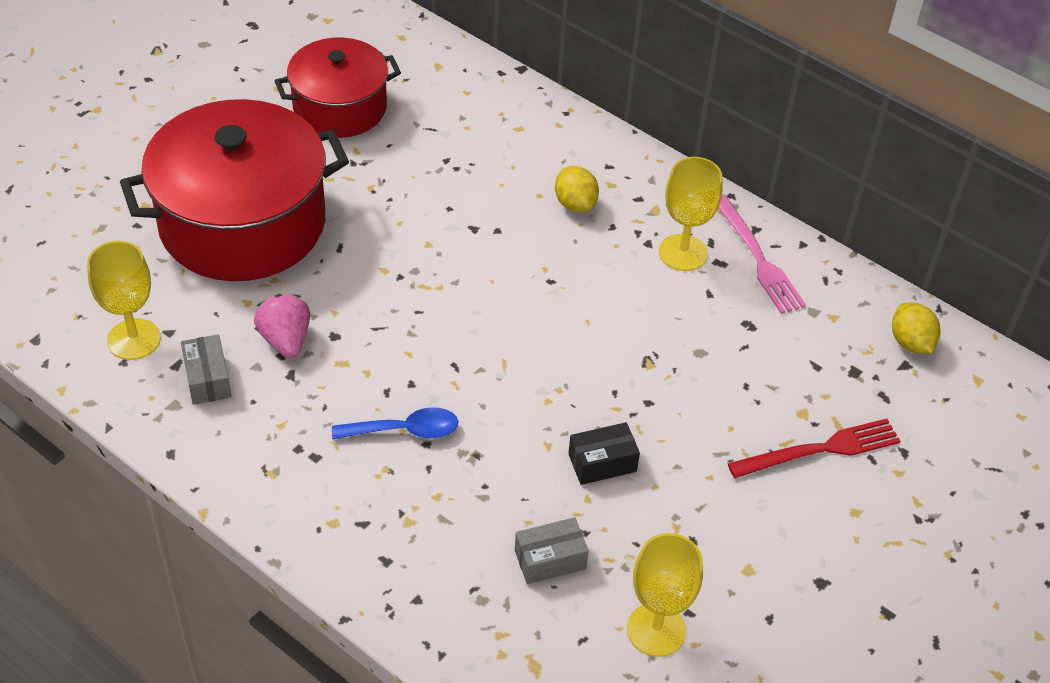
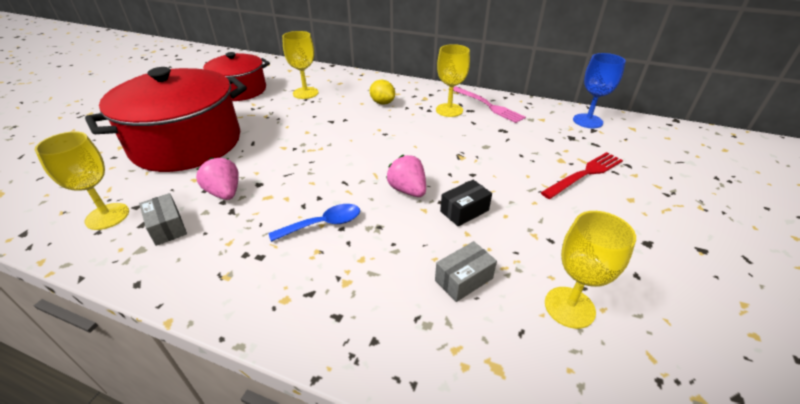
camera: 15 degrees left, 10 degrees down
yellow lemon [892,303,940,354] -> blue goblet [573,53,626,129]
none -> yellow goblet [282,31,319,99]
none -> pink strawberry [386,155,426,197]

